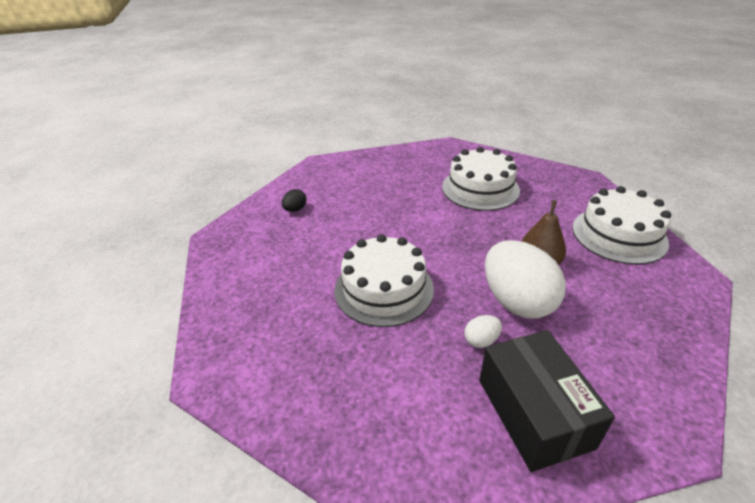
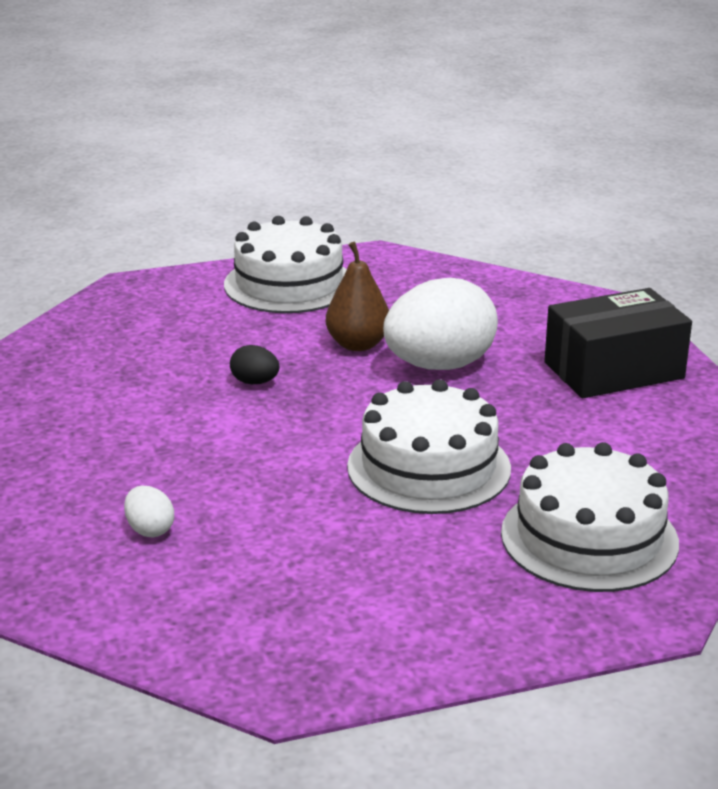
camera: 95 degrees left, 10 degrees down
black egg [282,189,307,212] -> black egg moved to [230,345,279,384]
white cake [442,147,520,211] -> white cake moved to [501,442,679,592]
white egg [464,315,502,348] -> white egg moved to [124,486,174,537]

